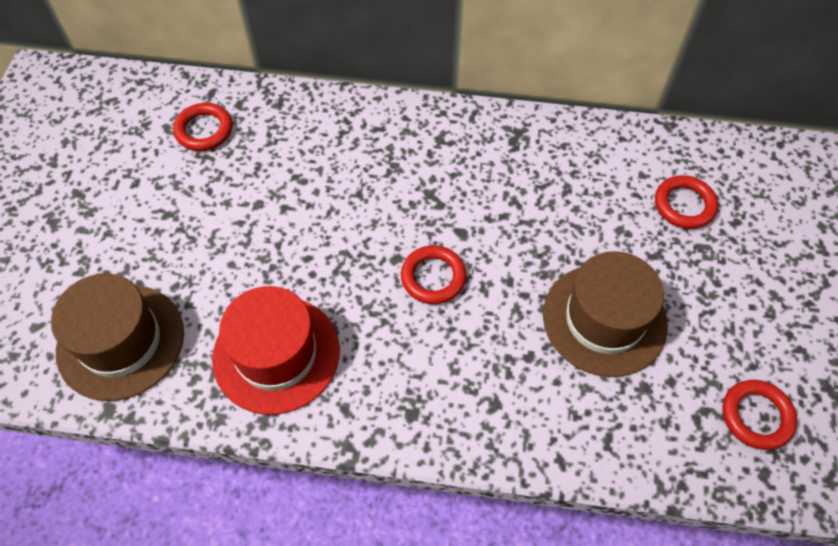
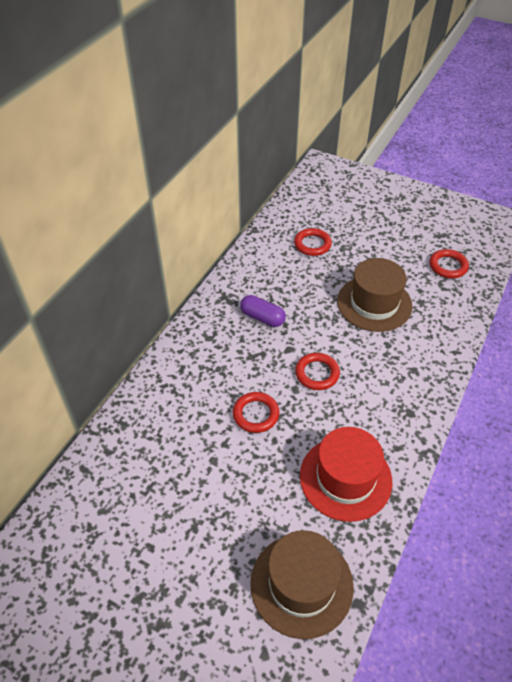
camera: 70 degrees left, 10 degrees down
red ring [173,103,232,151] -> red ring moved to [233,392,279,433]
none -> purple capsule [240,295,286,327]

